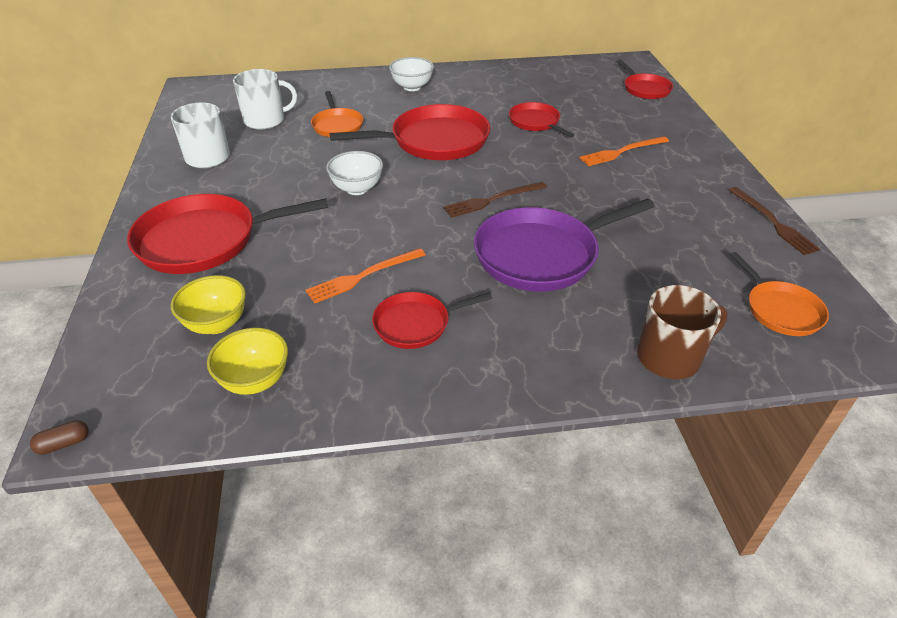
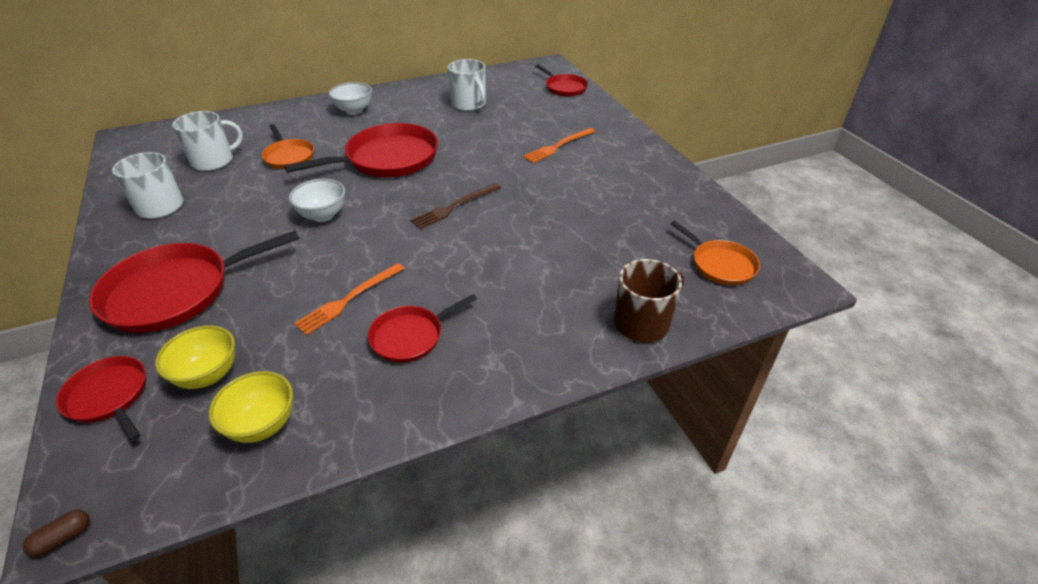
camera: 15 degrees left, 0 degrees up
purple pan [474,199,655,292] -> none
red pan [509,102,574,138] -> red pan moved to [56,356,146,441]
brown fork [729,187,821,255] -> none
none -> white mug [448,59,486,111]

